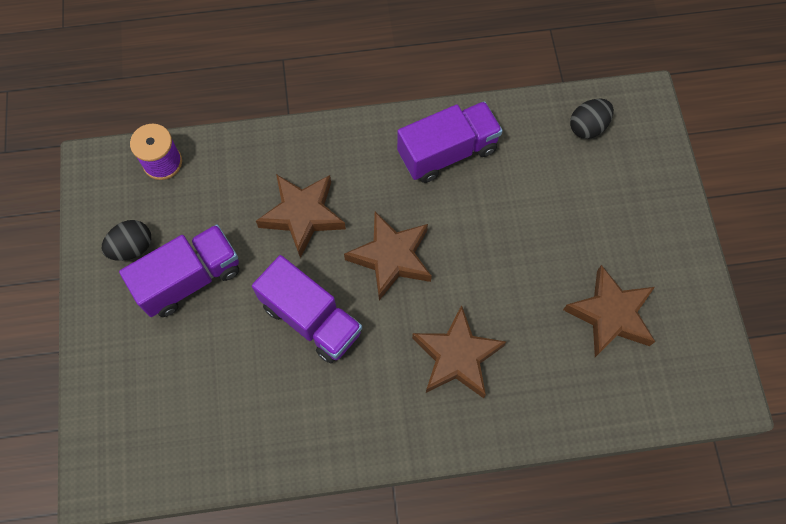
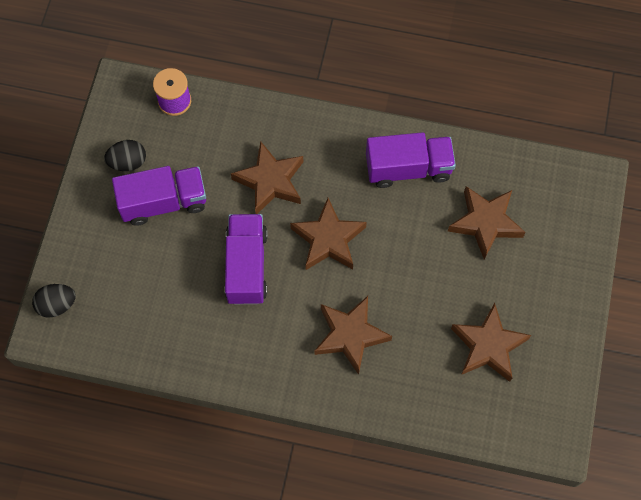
camera: 20 degrees right, 0 degrees up
purple truck [252,255,362,363] -> purple truck turned 150 degrees counterclockwise [225,214,268,305]
black egg [570,99,614,139] -> black egg moved to [32,284,76,318]
none -> brown star [448,186,526,260]

